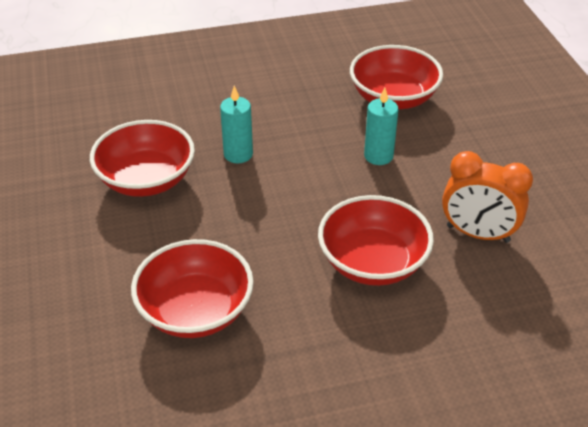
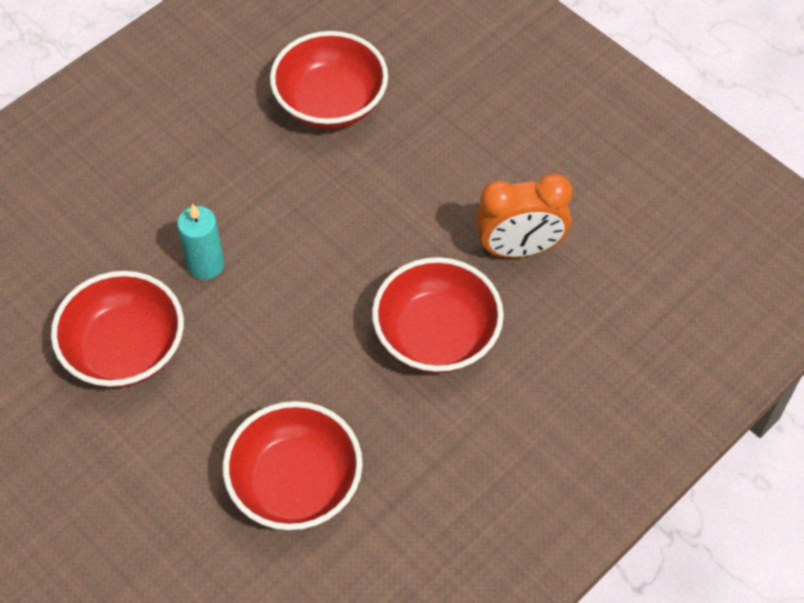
camera: 30 degrees left, 15 degrees up
turquoise candle [364,88,399,165] -> none

